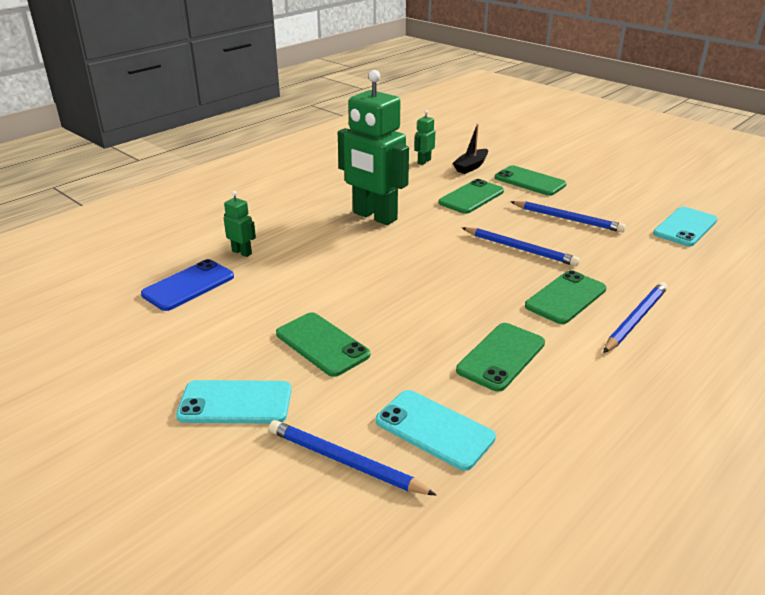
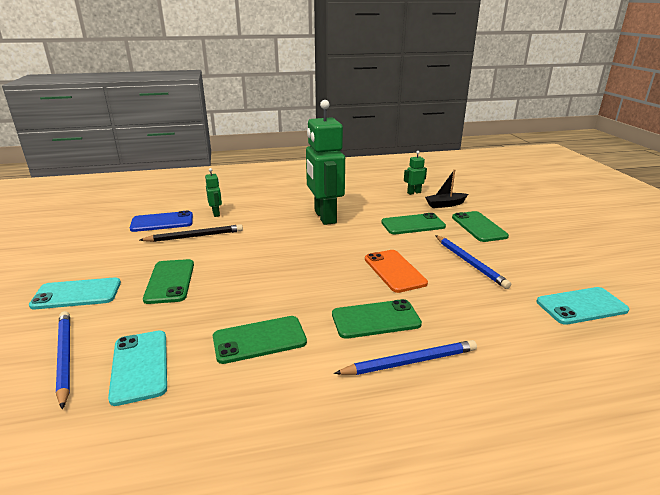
camera: 35 degrees right, 5 degrees down
turquoise phone [176,380,292,424] -> turquoise phone turned 45 degrees counterclockwise [29,277,121,309]
blue pencil [462,227,580,266] -> orange phone [365,250,428,293]
none -> black pencil [140,224,243,242]

